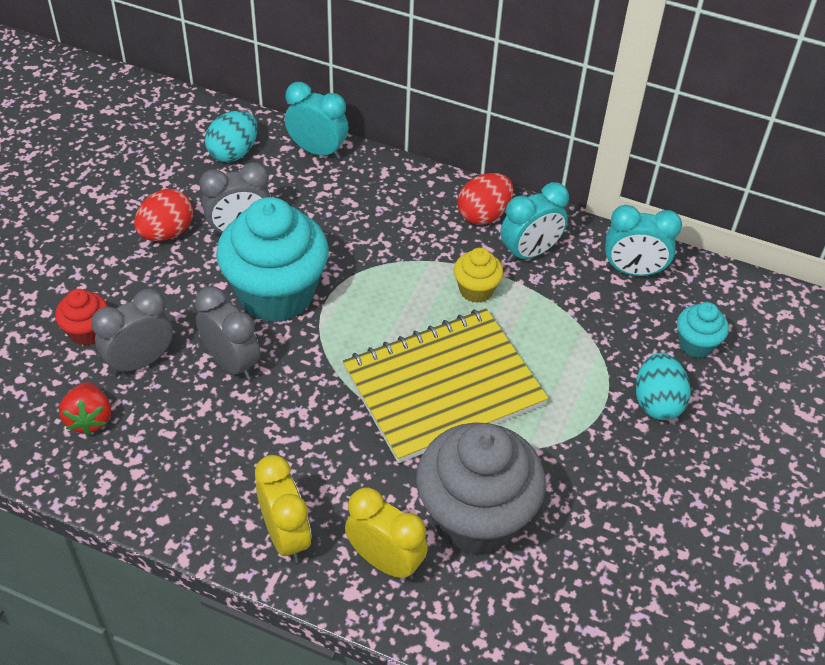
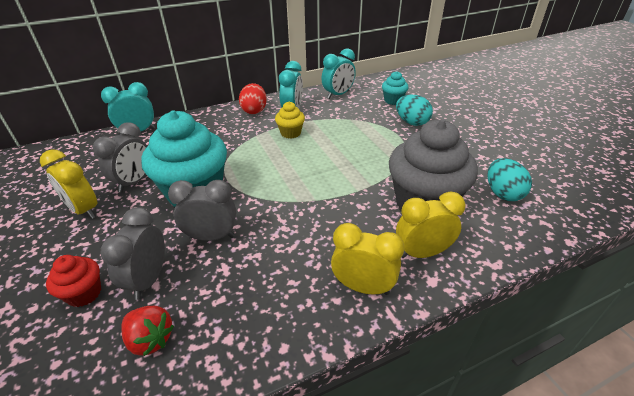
camera: 45 degrees left, 10 degrees down
red egg [134,189,193,241] -> yellow clock [40,149,97,219]
turquoise egg [205,111,258,162] -> turquoise egg moved to [487,158,532,201]
yellow notebook [342,308,548,463] -> none

